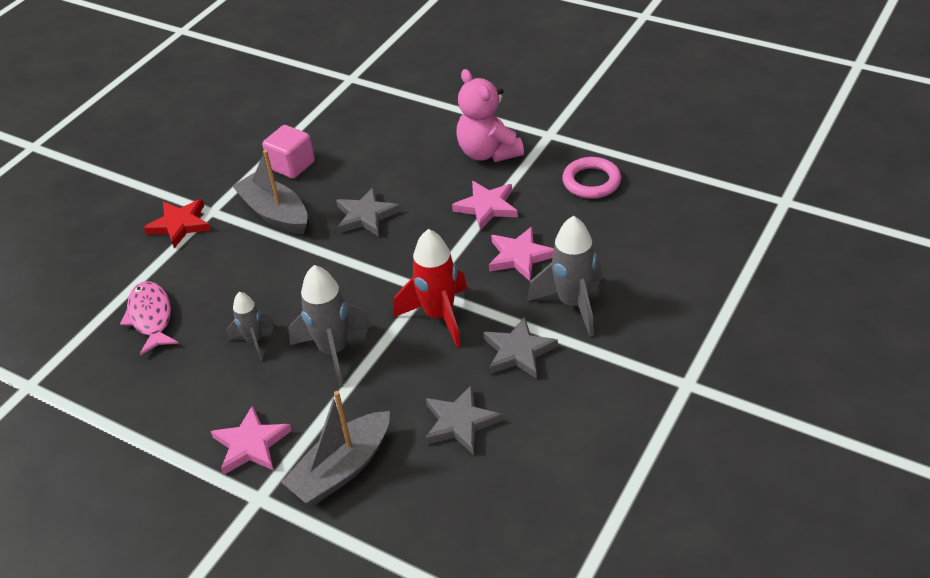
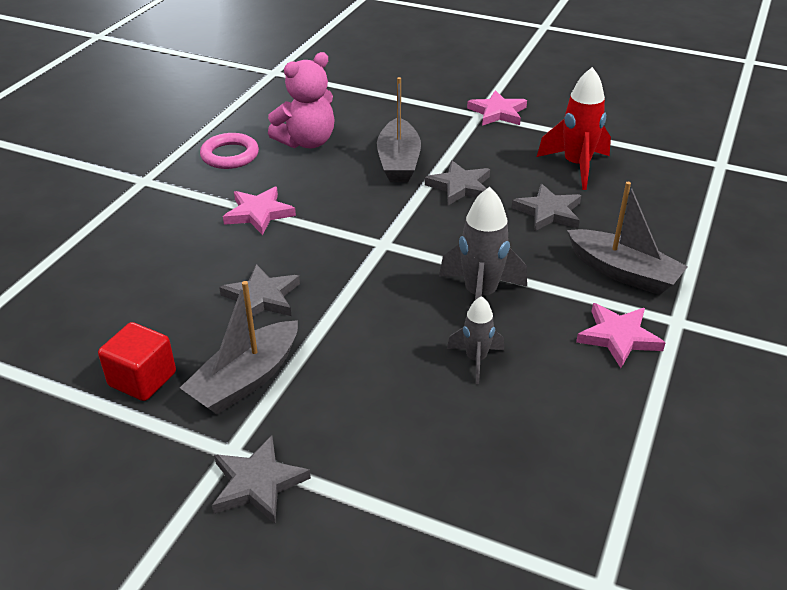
camera: 100 degrees left, 5 degrees down
pink fish [120,281,179,356] -> none
red star [144,199,211,248] -> grey star [212,435,311,524]
pink cube [262,125,315,179] -> red cube [98,322,176,401]
red rocket [393,229,467,347] -> red rocket moved to [537,67,611,190]
pink teddy bear [456,69,524,162] -> pink teddy bear moved to [268,52,334,148]
pink star [489,227,554,281] -> pink star moved to [467,90,527,126]
grey rocket [527,216,603,337] -> grey boat [377,77,421,182]

